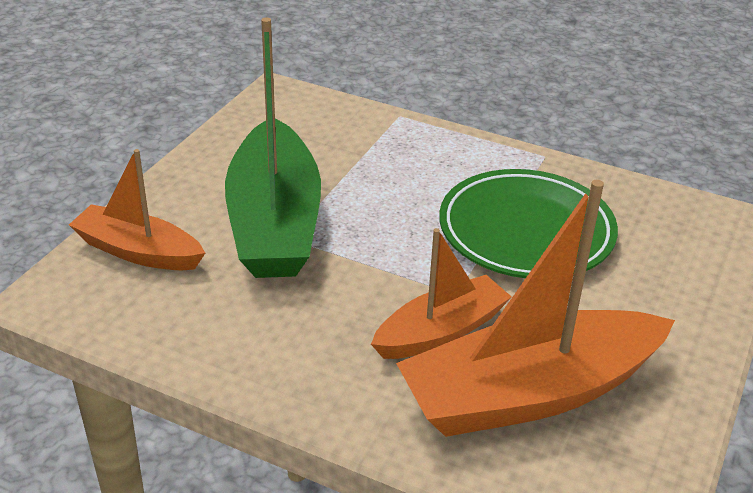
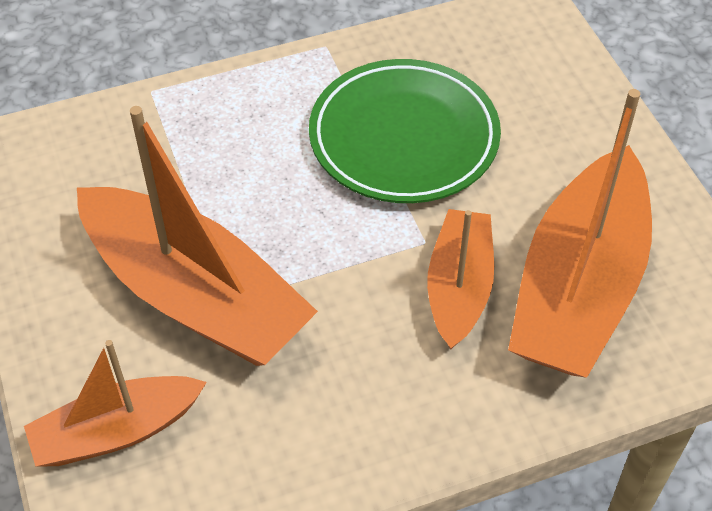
camera: 45 degrees left, 15 degrees up
green boat [225,17,321,278] -> orange boat [77,106,318,366]

